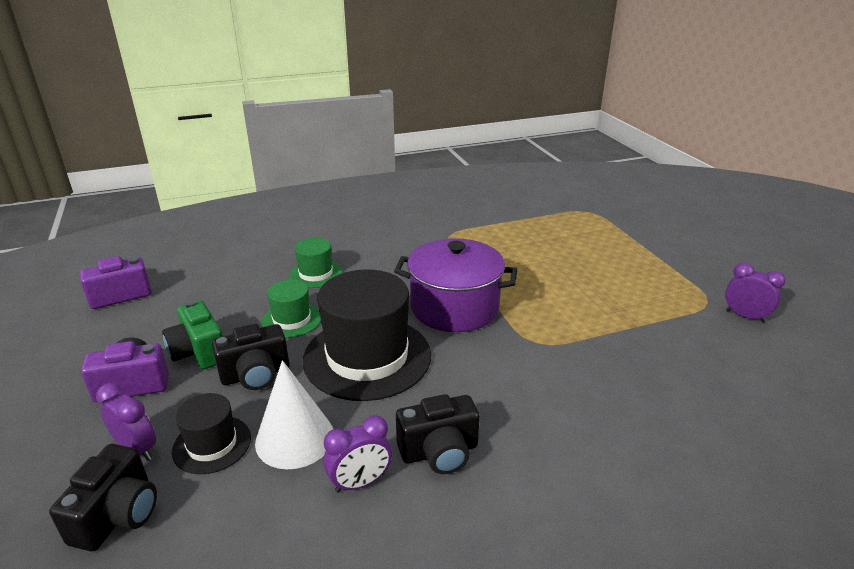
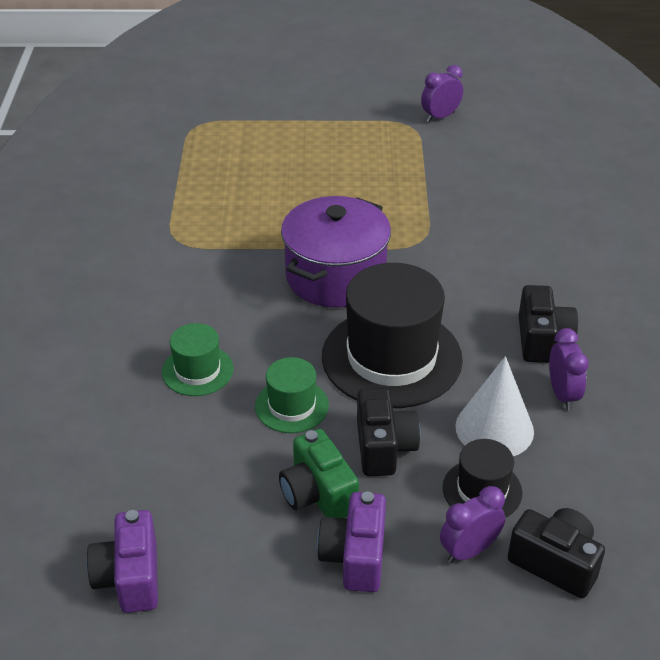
camera: 70 degrees left, 10 degrees up
green camera [162,300,223,369] -> green camera turned 75 degrees clockwise [279,429,359,518]

